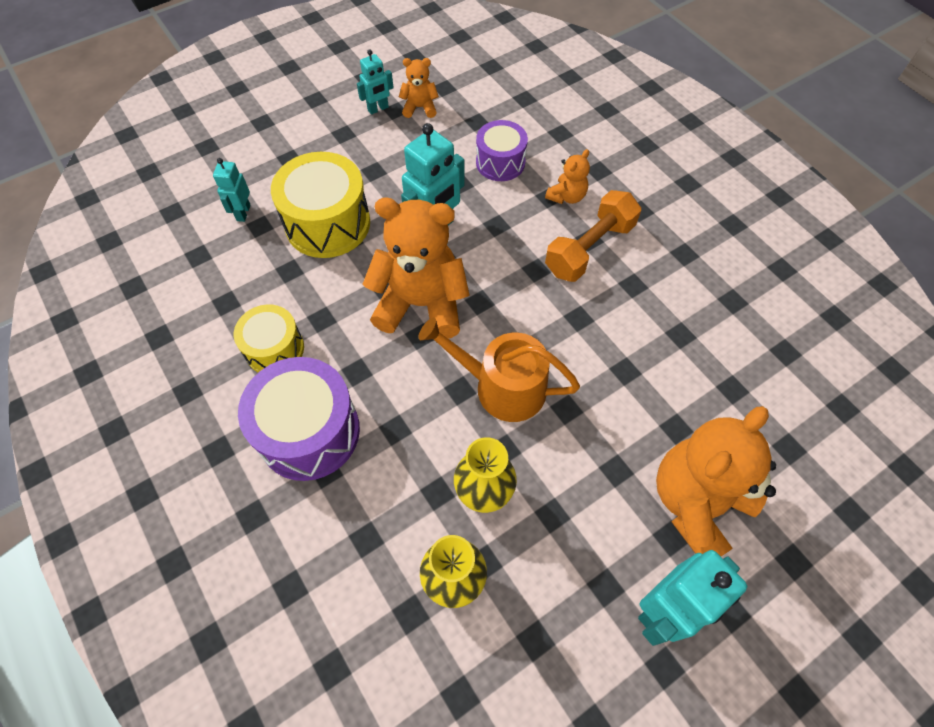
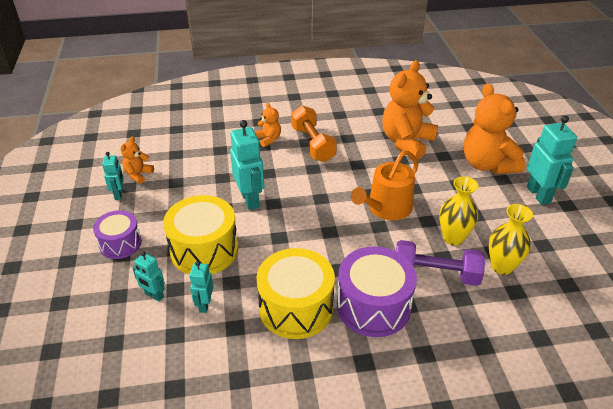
camera: 65 degrees left, 20 degrees down
yellow drum [234,305,304,372] -> yellow drum [256,248,335,339], size x1.62
orange teddy bear [362,197,469,339] -> orange teddy bear moved to [382,60,438,160]
purple drum [476,120,528,181] -> purple drum moved to [93,210,142,259]
none -> turquoise robot [190,261,213,313]
none -> purple dumbbell [396,240,485,286]

